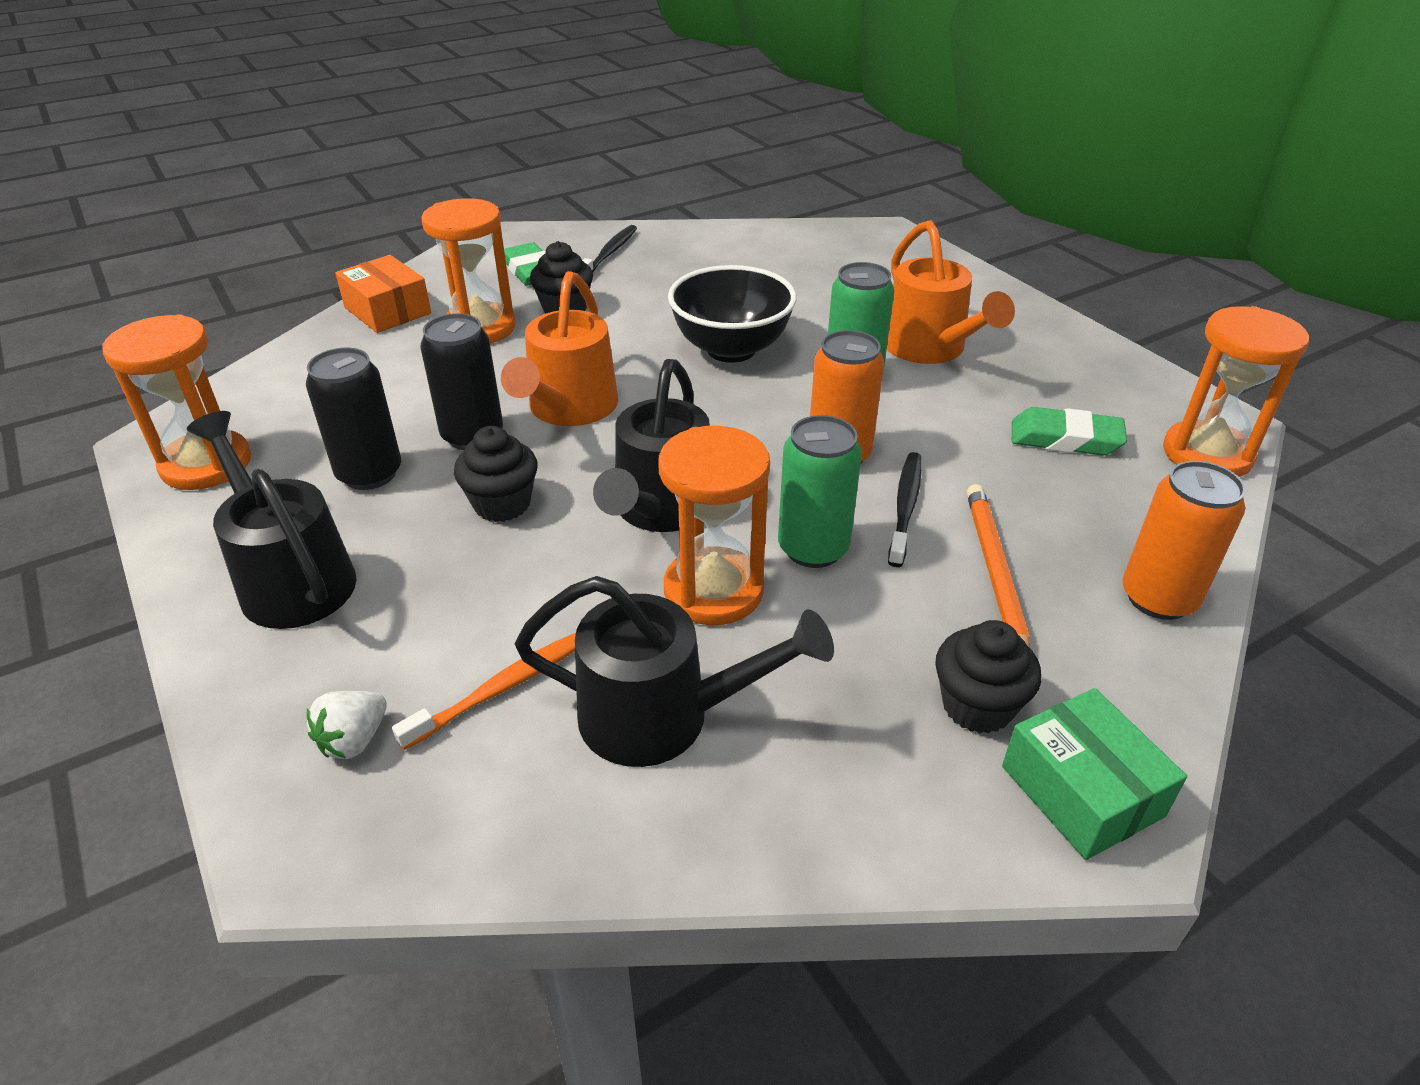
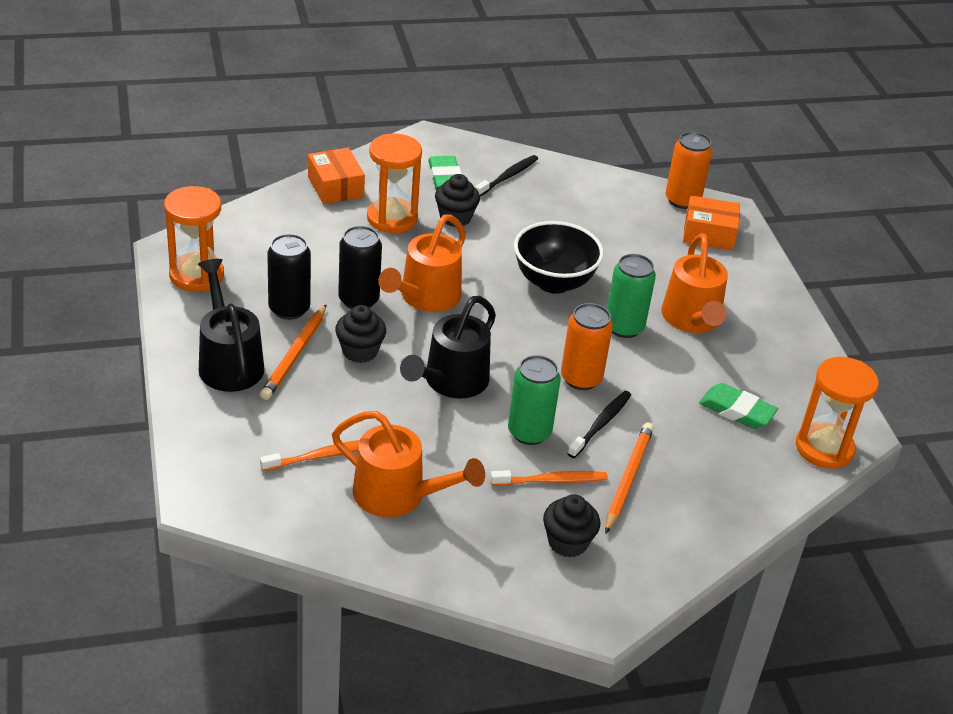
camera: 15 degrees right, 0 degrees up
white strawberry [307,691,387,759] -> none
black watering can [515,576,834,767] -> orange watering can [332,411,485,517]
orange hourglass [658,426,770,625] -> none
green box [1002,688,1187,860] -> none
orange can [1123,461,1246,620] -> orange can moved to [666,132,712,209]
none -> orange pencil [260,304,327,400]
none -> orange toothbrush [490,470,608,486]
none -> orange box [683,195,740,250]

